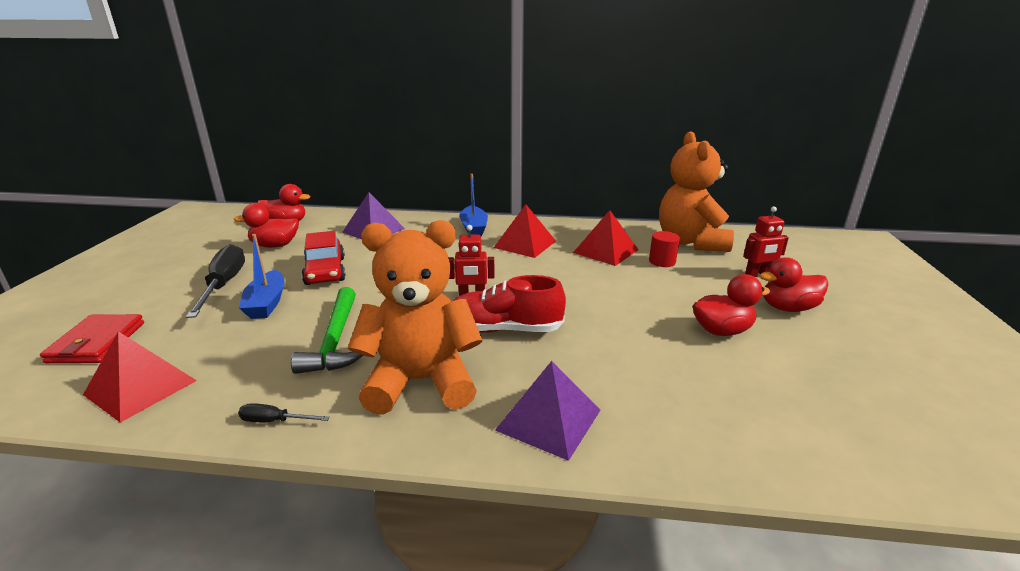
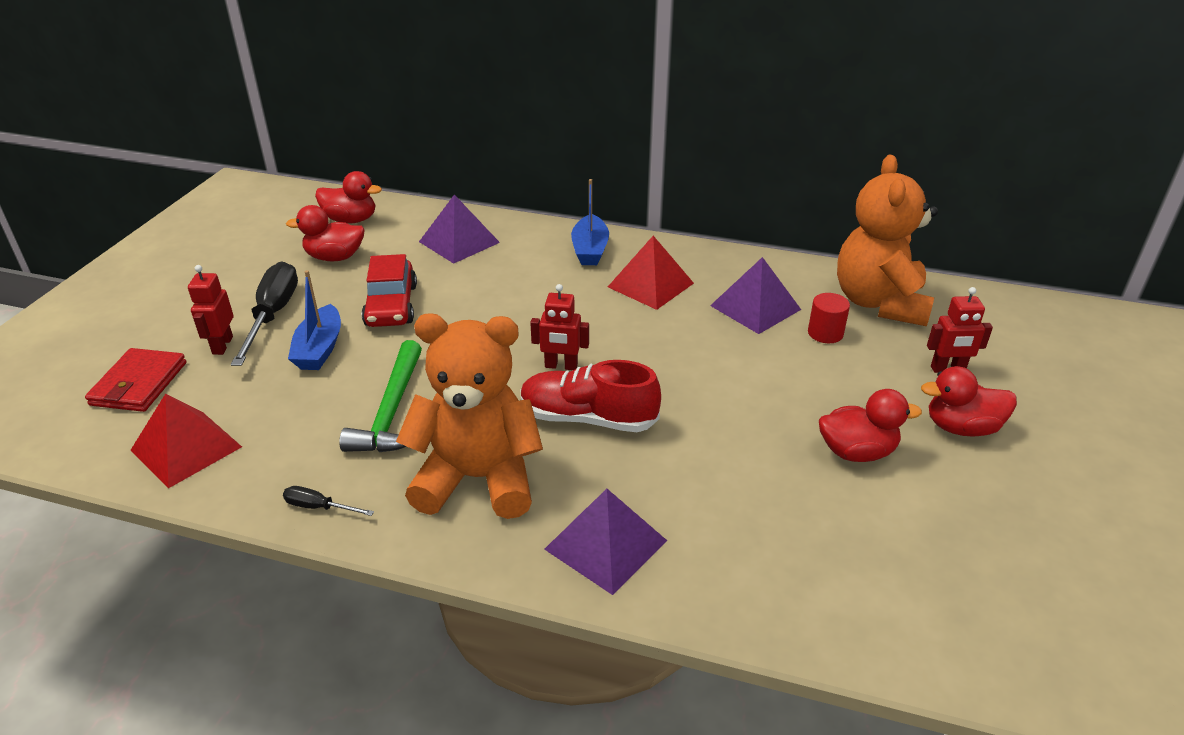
camera: 10 degrees right, 10 degrees up
red pyramid [573,210,639,266] -> purple pyramid [710,257,801,334]
none -> red robot [188,265,234,355]

